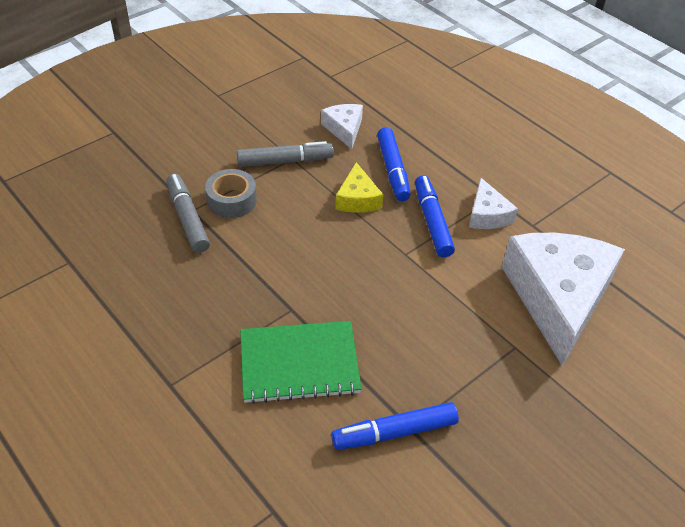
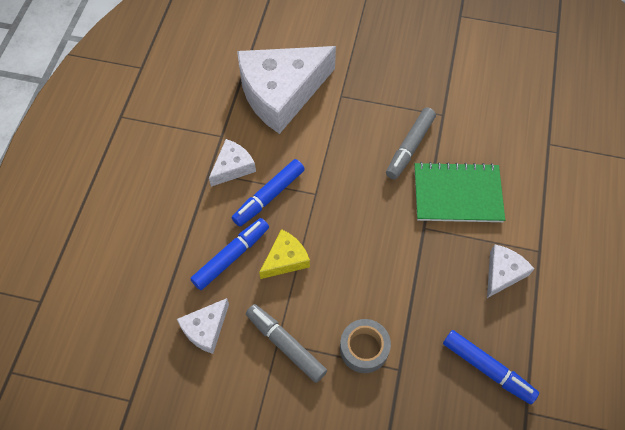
camera: 125 degrees left, 15 degrees up
grey marker [166,174,210,253] -> grey marker moved to [386,108,436,180]
green notebook [240,321,362,404] -> green notebook turned 45 degrees counterclockwise [415,162,505,222]
blue marker [331,402,459,450] -> blue marker moved to [443,330,539,404]
none -> white cheese [487,244,534,298]

